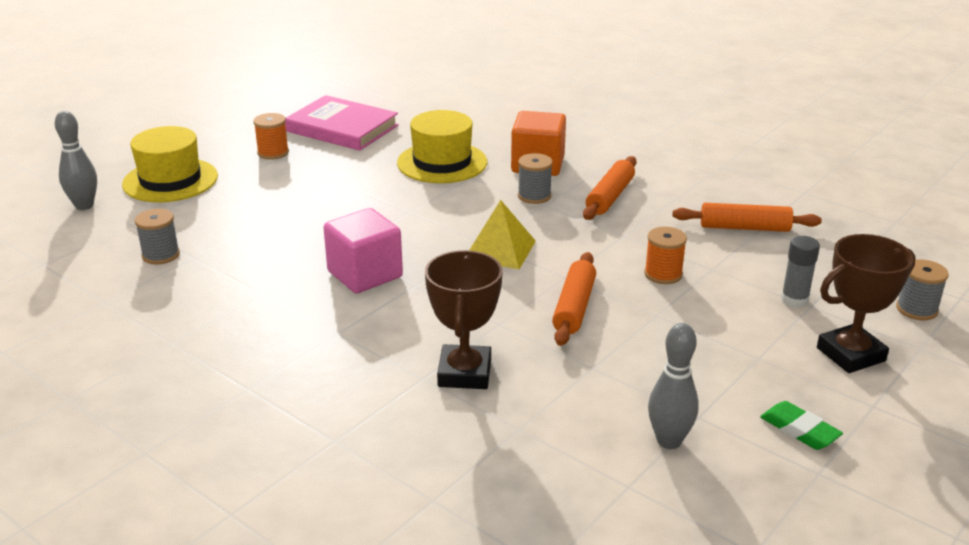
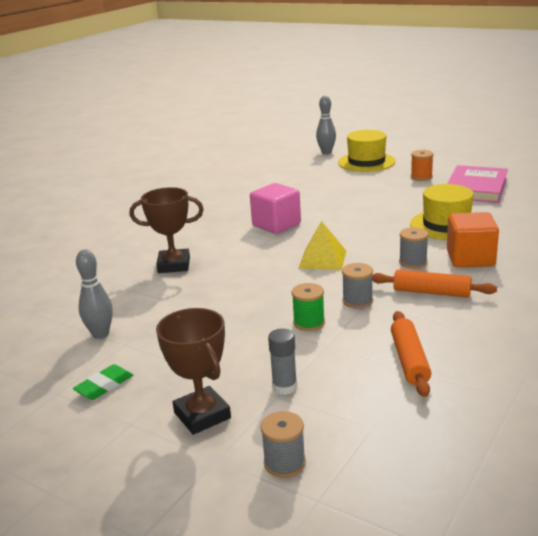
camera: 85 degrees right, 5 degrees down
grey spool [135,209,180,265] -> grey spool moved to [342,263,373,309]
orange rolling pin [552,252,596,346] -> none
orange spool [644,227,687,284] -> green spool [292,283,325,331]

